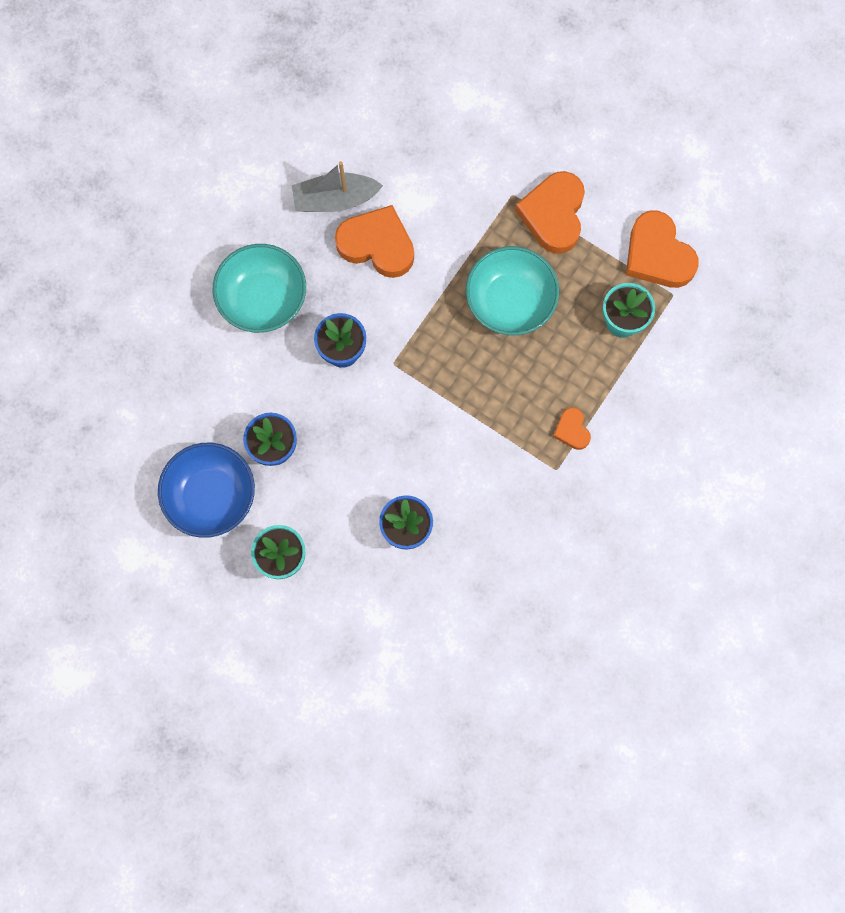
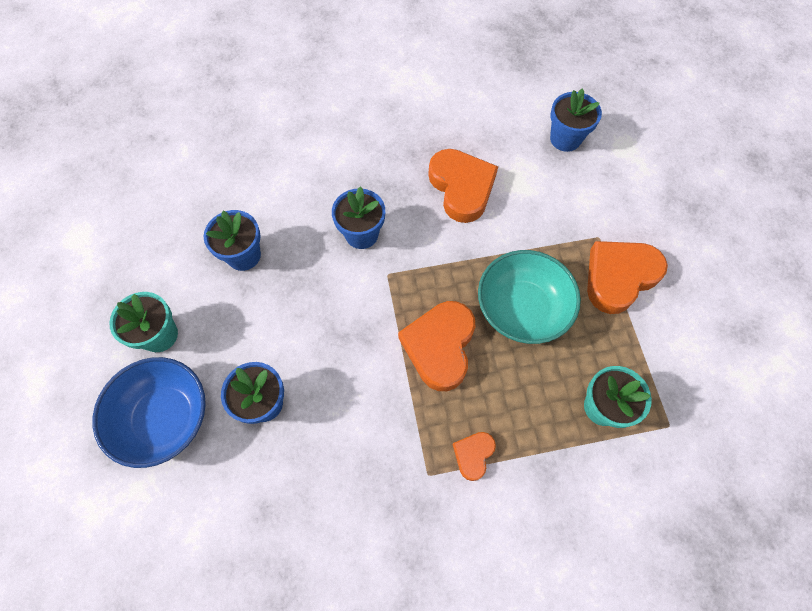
camera: 45 degrees right, 10 degrees down
blue bowl [158,443,255,538] -> blue bowl moved to [92,357,206,468]
turquoise bowl [213,244,306,333] -> none
grey boat [292,161,383,212] -> none
orange heart [626,211,699,288] -> orange heart moved to [398,301,475,391]
none -> blue flower pot [550,88,602,152]

